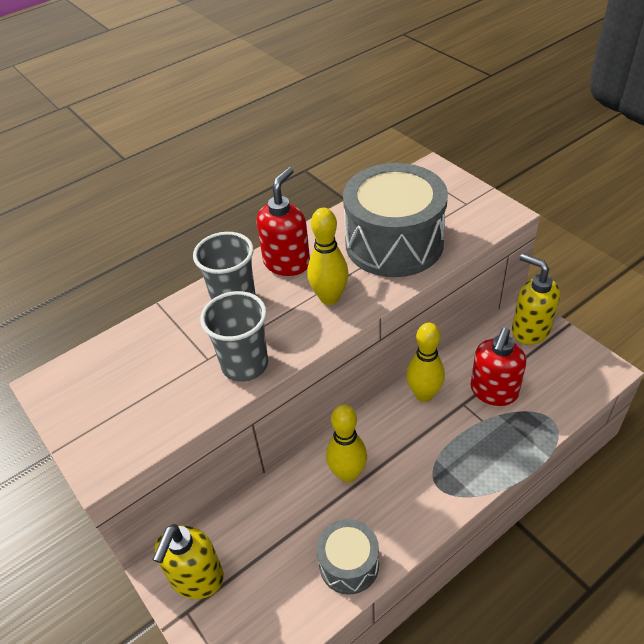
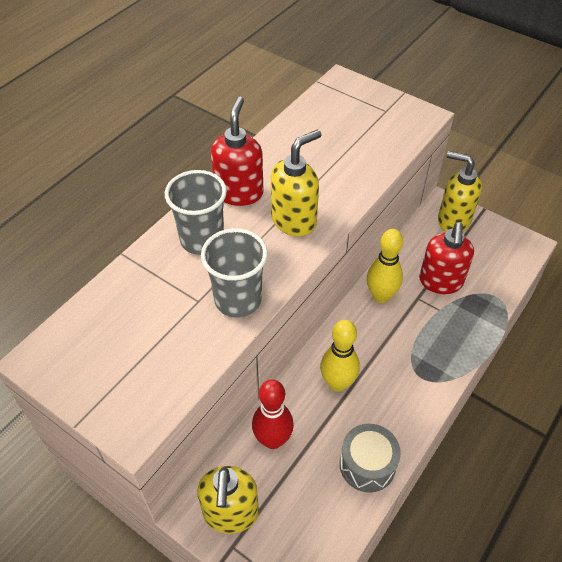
camera: 20 degrees left, 5 degrees up
yellow bowling pin [307,208,349,305] -> yellow soap dispenser [271,129,321,237]
grey drum [343,163,448,277] -> none
none -> red bowling pin [252,379,294,449]

